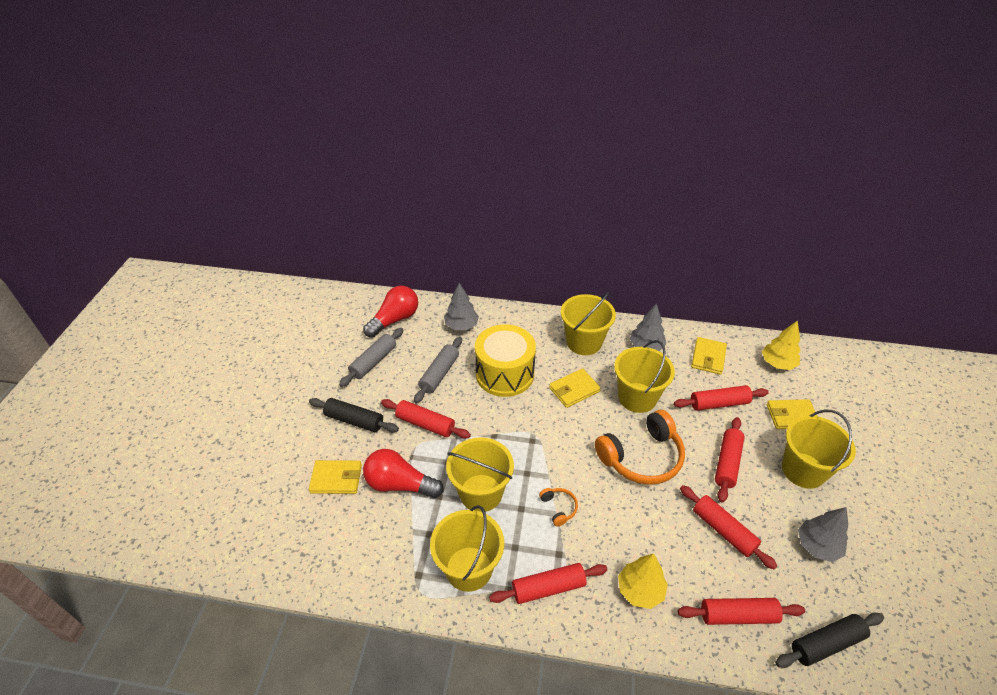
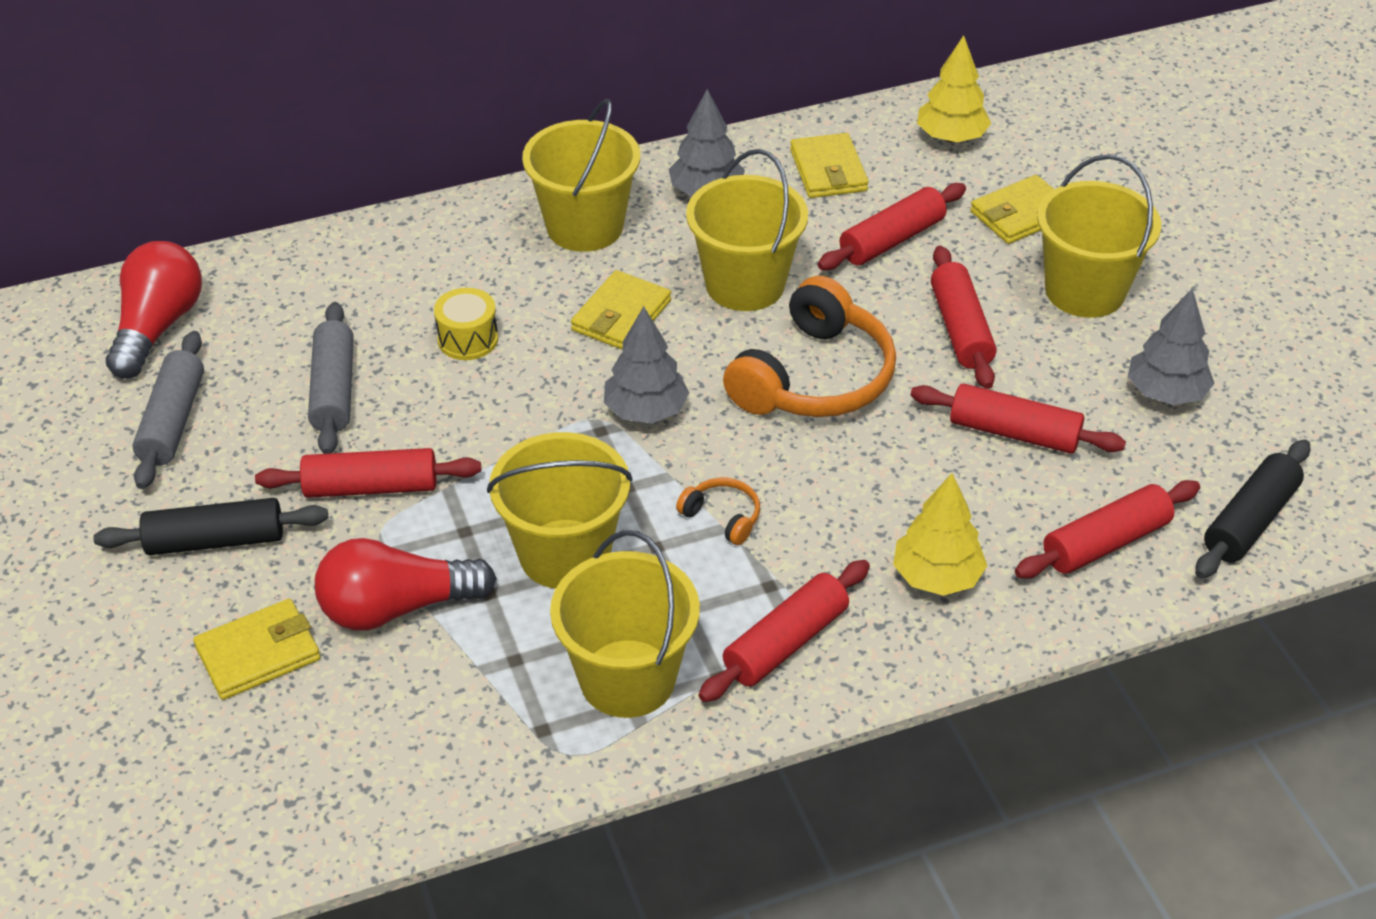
camera: 30 degrees left, 0 degrees up
grey tree [444,283,479,330] -> grey tree moved to [604,306,689,423]
yellow drum [475,324,536,397] -> yellow drum [434,288,498,360], size x0.47

